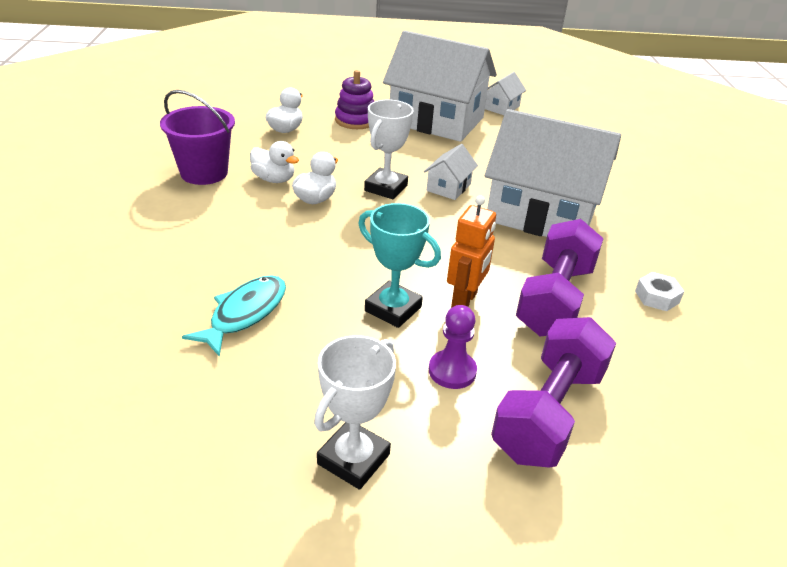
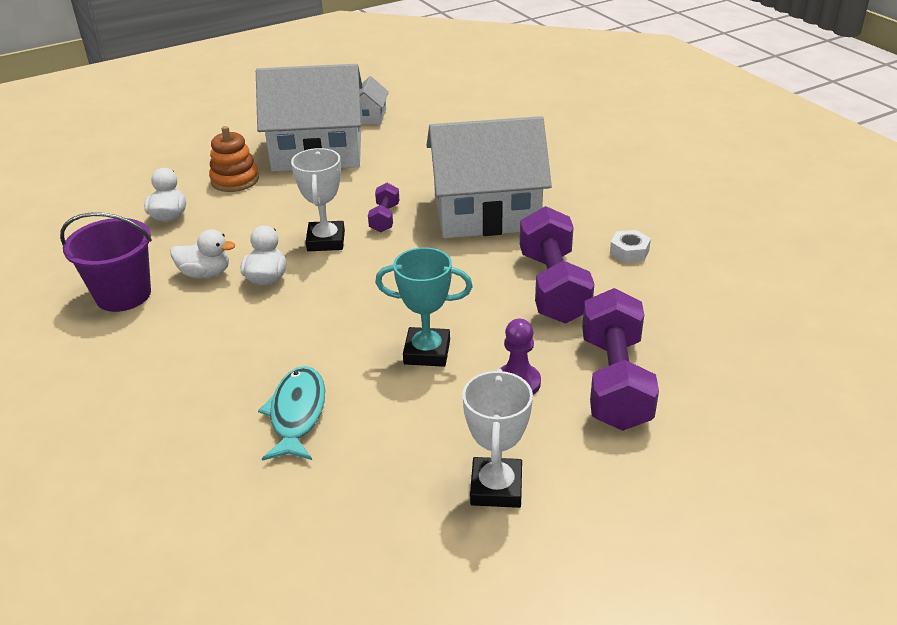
camera: 25 degrees left, 0 degrees up
purple stacking toy [335,70,374,129] -> orange stacking toy [209,126,259,192]
white house [424,144,478,200] -> purple dumbbell [368,183,399,233]
orange robot [447,196,496,308] -> none

